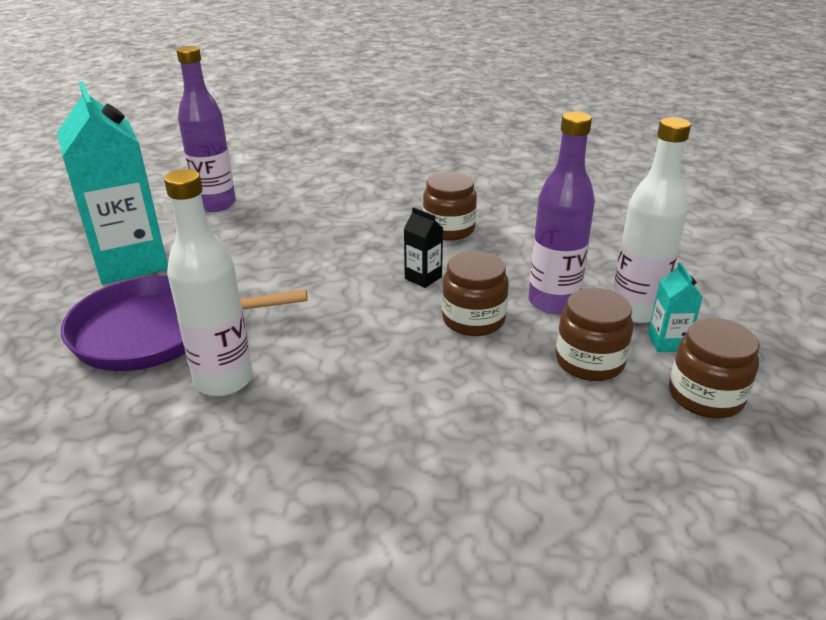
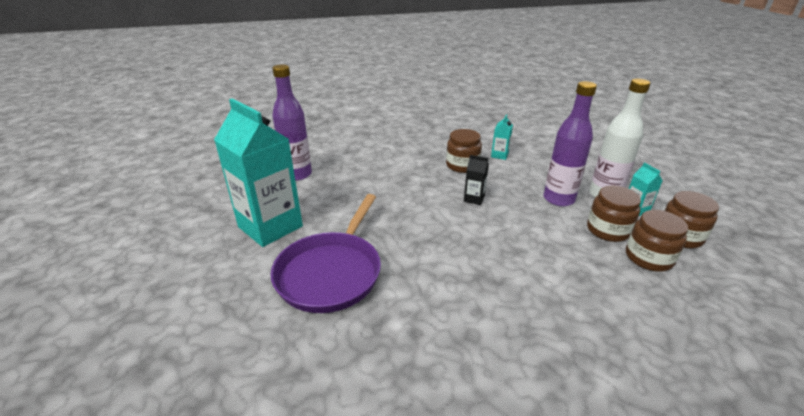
camera: 20 degrees left, 0 degrees up
purple pan [61,276,308,371] -> purple pan turned 45 degrees counterclockwise [271,194,381,313]
white bottle [164,169,253,396] -> none
brown jar [442,251,509,336] -> brown jar moved to [626,210,688,272]
none -> turquoise carton [491,115,513,160]

